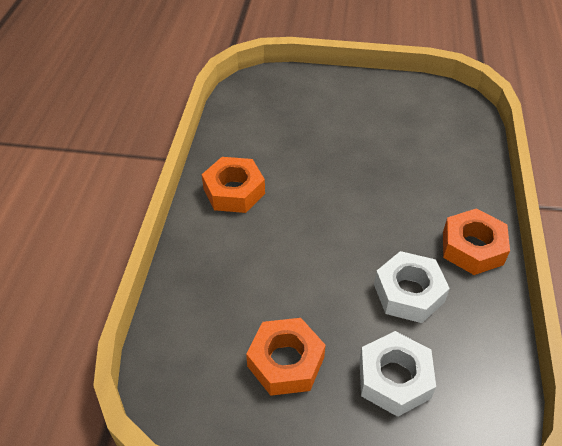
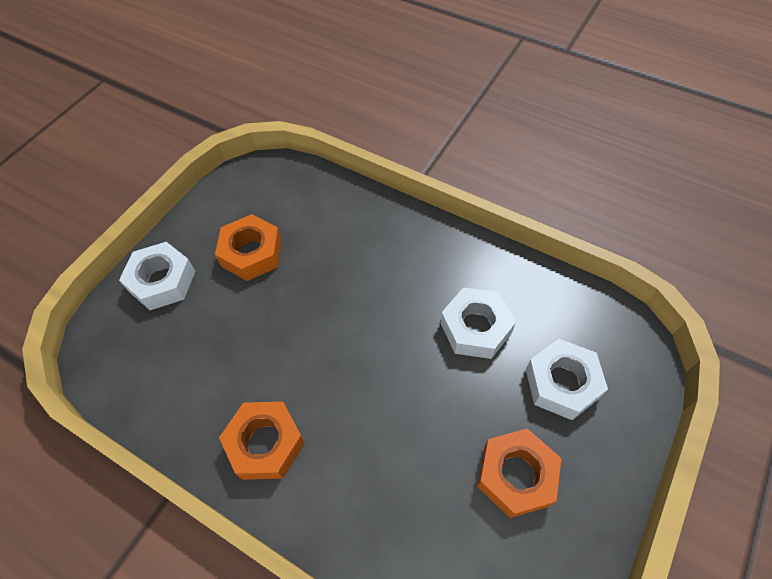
camera: 65 degrees left, 10 degrees up
orange nut [443,208,510,275] -> orange nut moved to [215,214,282,281]
none -> white nut [119,242,195,310]

